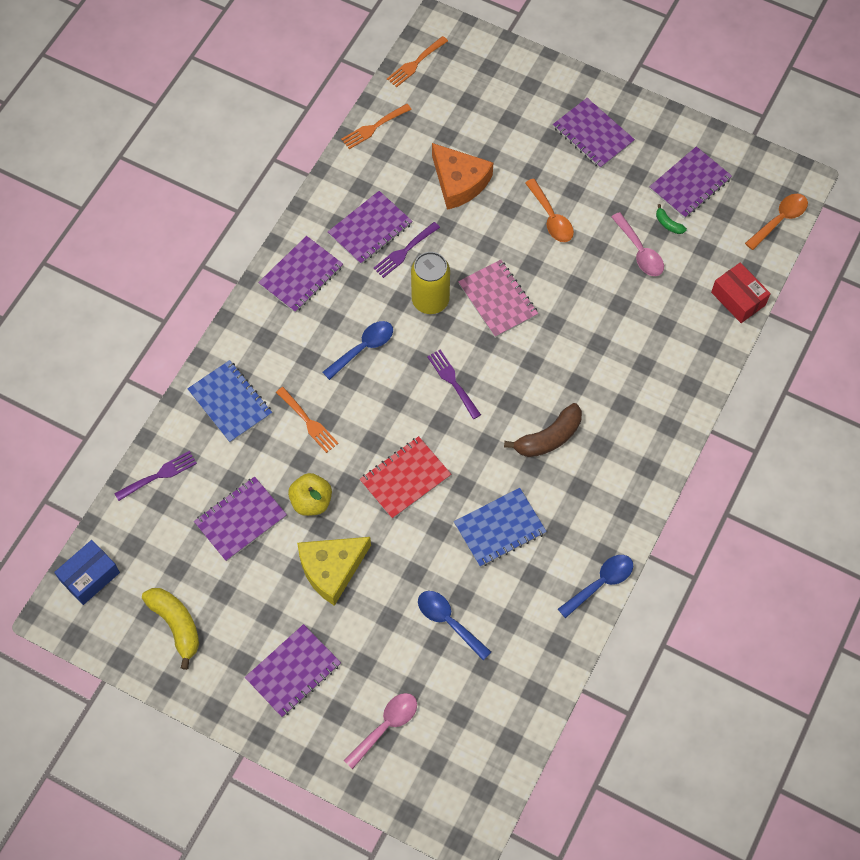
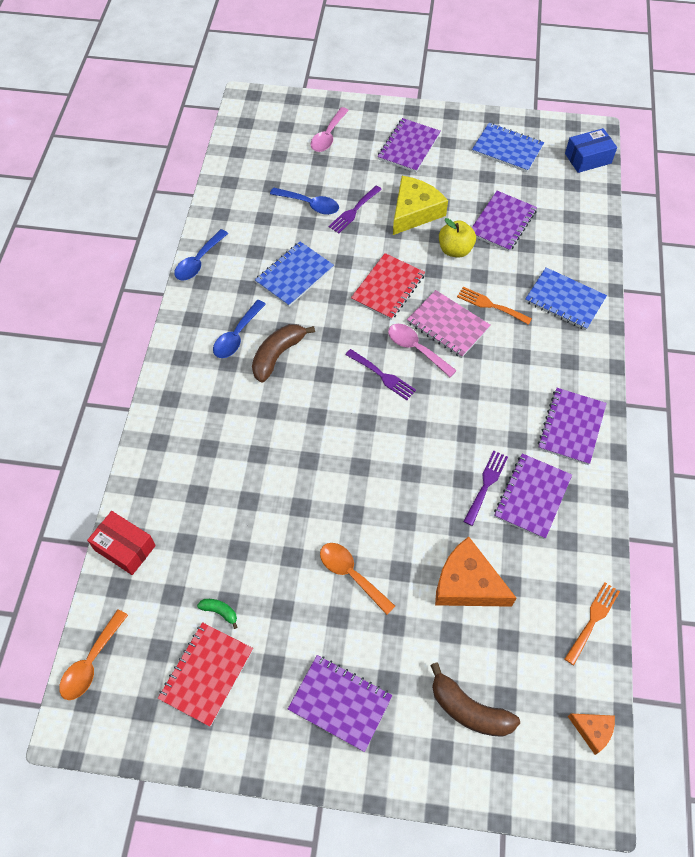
camera: 160 degrees right, 5 degrees down
blue box [54,540,120,605] -> blue box turned 45 degrees clockwise [565,128,617,173]
purple fork [114,451,197,501] -> purple fork moved to [329,186,382,233]
yellow banana [142,588,199,670] -> blue notebook [472,123,544,172]
blue spoon [323,321,393,380] -> blue spoon moved to [213,300,266,358]
orange fork [387,36,448,88] -> orange cheese [568,713,615,755]
yellow can [411,252,450,314] -> none
pink notebook [458,260,538,338] -> pink notebook moved to [407,290,491,358]
pink spoon [611,212,664,276] -> pink spoon moved to [388,324,457,377]
purple notebook [649,146,732,219] -> red notebook [158,622,253,727]
none -> brown banana [430,662,520,737]

